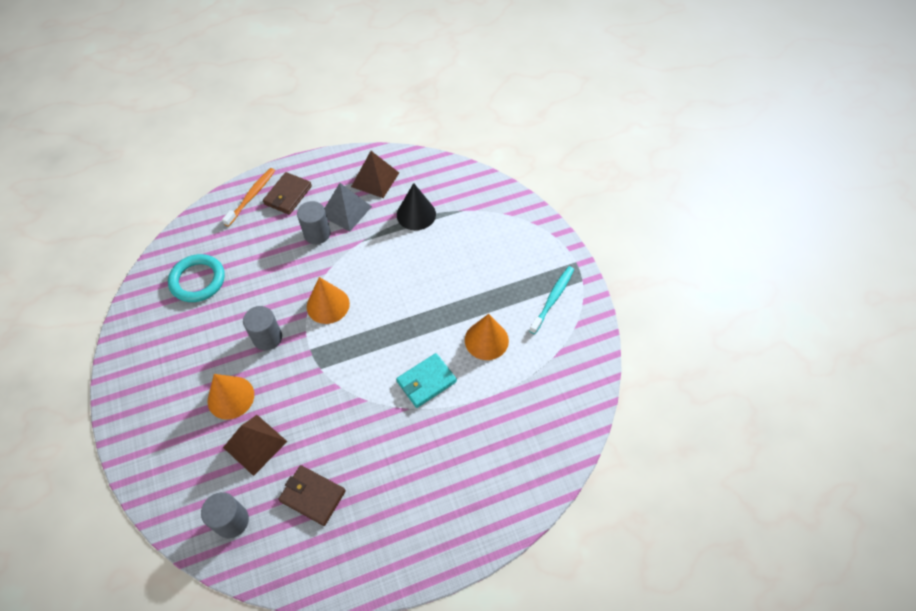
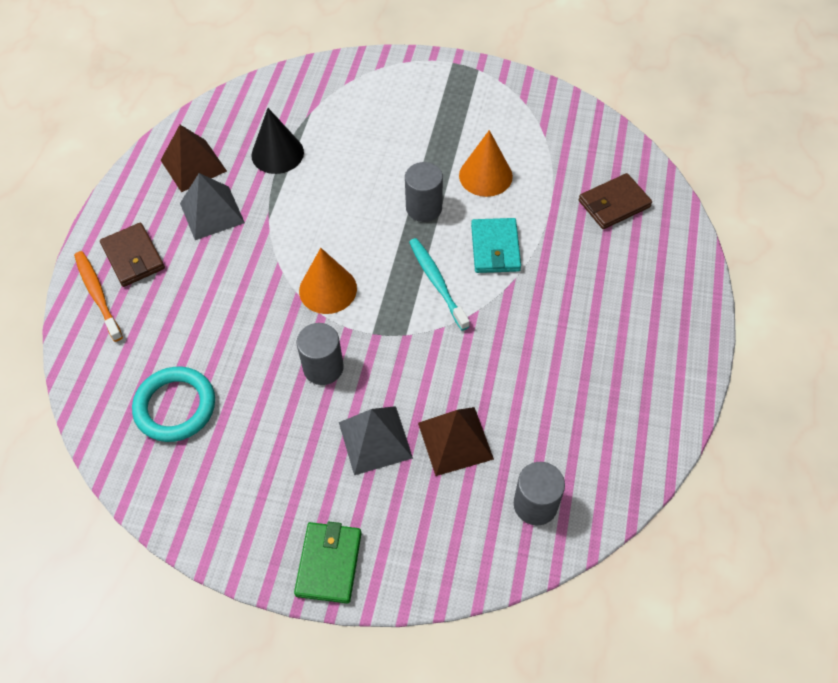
camera: 55 degrees left, 0 degrees up
orange cone [207,374,254,420] -> grey pyramid [339,406,413,475]
brown wallet [278,465,346,526] -> brown wallet moved to [579,173,652,229]
grey cylinder [297,201,331,244] -> grey cylinder moved to [405,162,443,222]
turquoise toothbrush [529,266,574,334] -> turquoise toothbrush moved to [409,238,470,331]
none -> green wallet [294,522,362,603]

